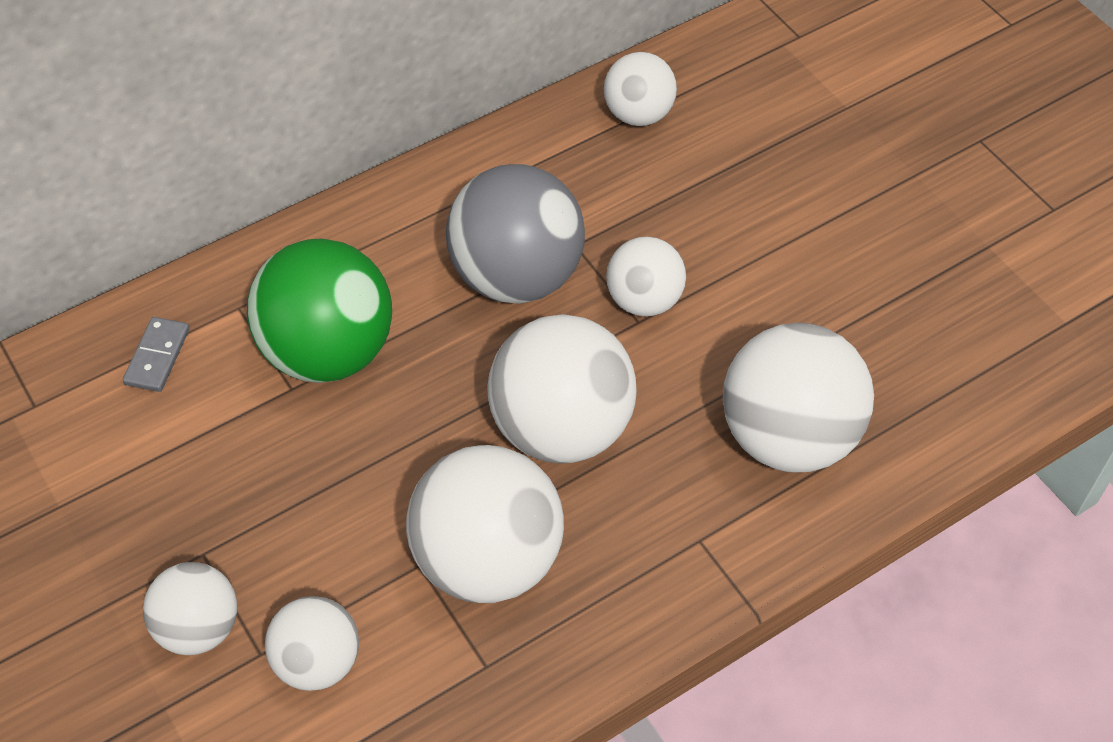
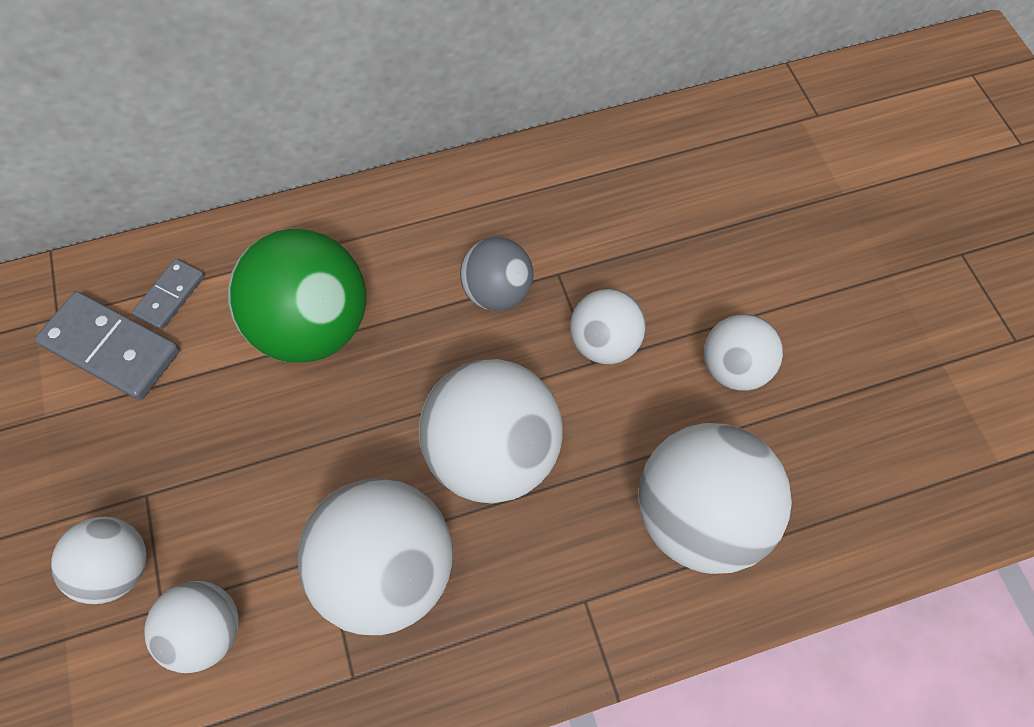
camera: 15 degrees right, 10 degrees up
grey ball [446,164,585,304] -> grey ball [460,237,533,311], size x0.58
white ball [604,52,677,126] -> white ball moved to [704,314,783,391]
none -> grey domino [35,291,180,400]

